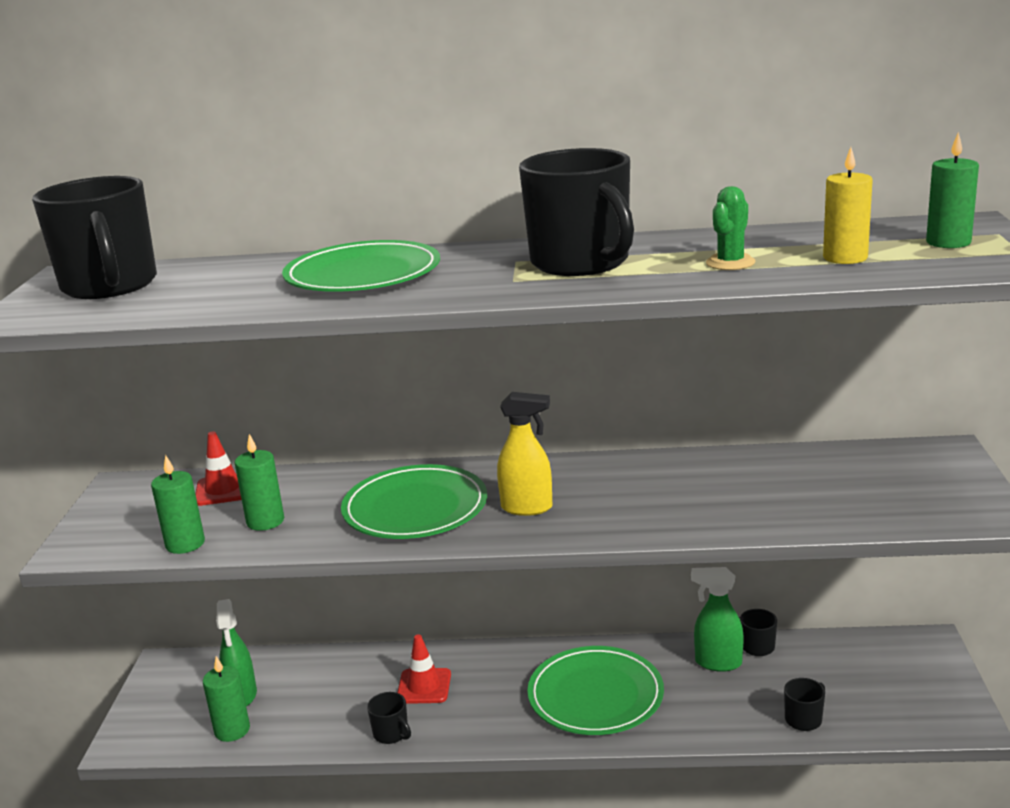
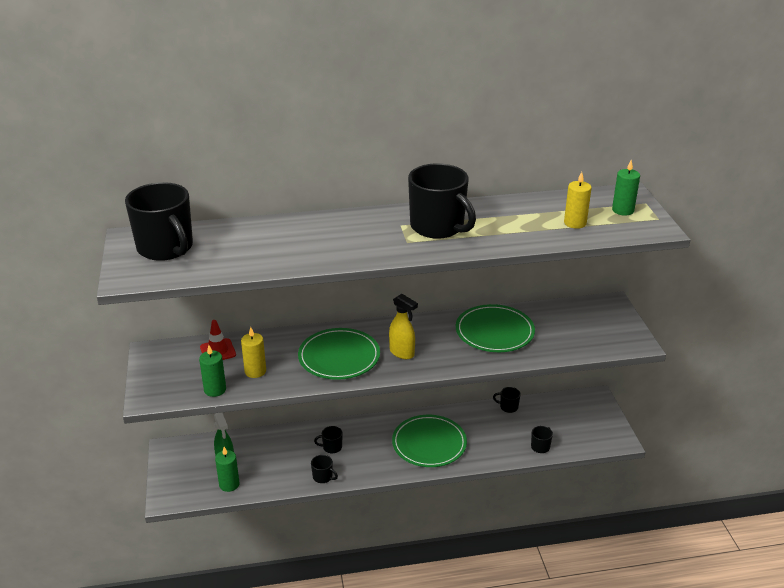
camera: 15 degrees left, 10 degrees up
green candle [234,434,284,531] -> yellow candle [241,327,266,378]
green plate [282,240,440,292] -> green plate moved to [456,304,535,352]
red traffic cone [397,634,451,704] -> black mug [314,426,343,453]
yellow spray bottle [497,392,552,516] -> yellow spray bottle turned 45 degrees clockwise [389,294,418,359]
green spray bottle [691,567,744,672] -> none
green cactus [706,186,756,270] -> none

